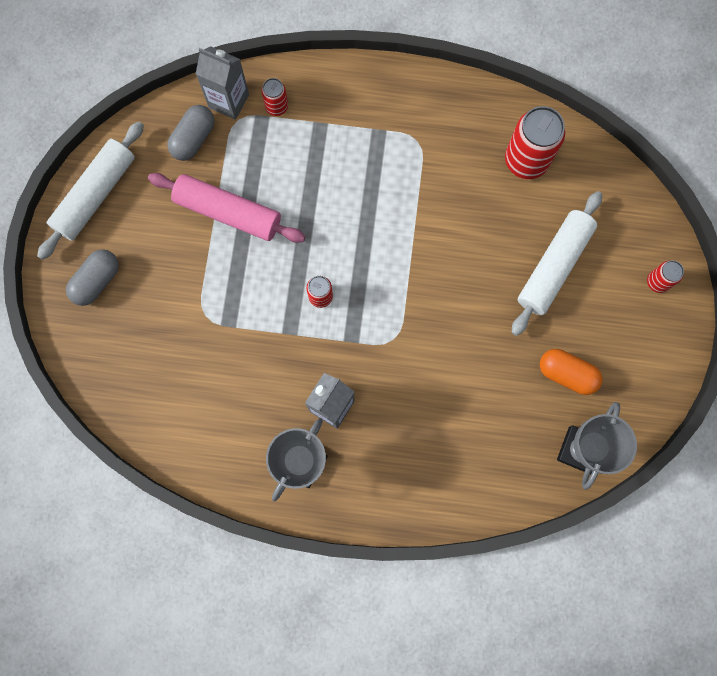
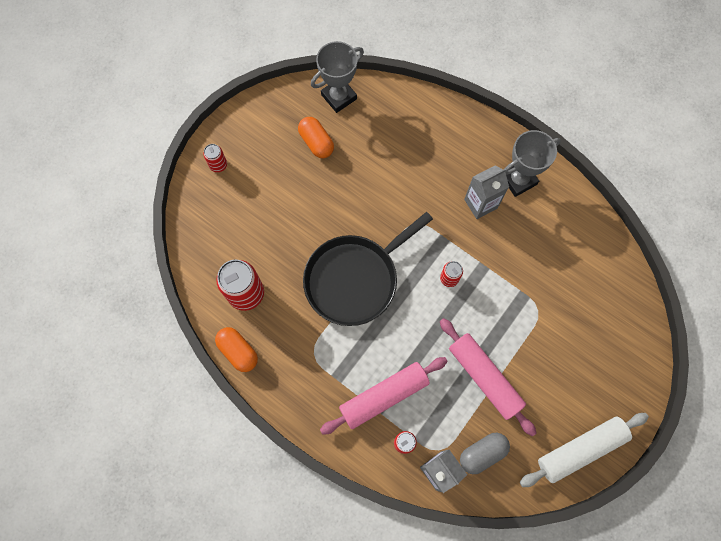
camera: 150 degrees left, 5 degrees down
grey capsule [66,249,119,306] -> none
white rolling pin [512,191,602,336] -> none
none -> orange capsule [215,327,258,372]
none -> black pan [303,212,433,326]
none -> pink rolling pin [320,357,448,435]

